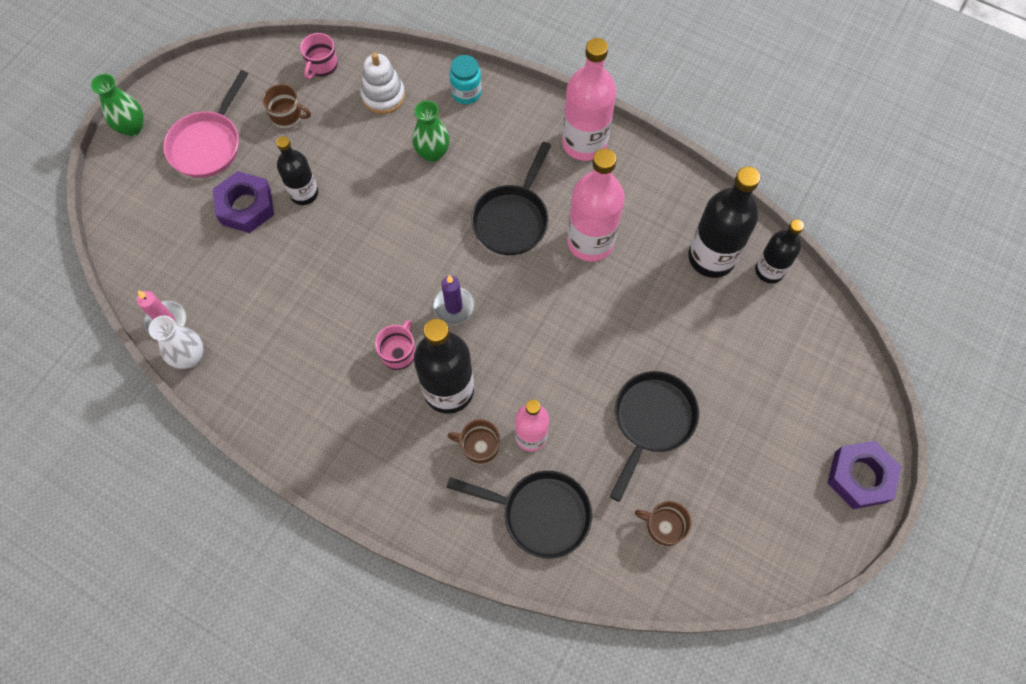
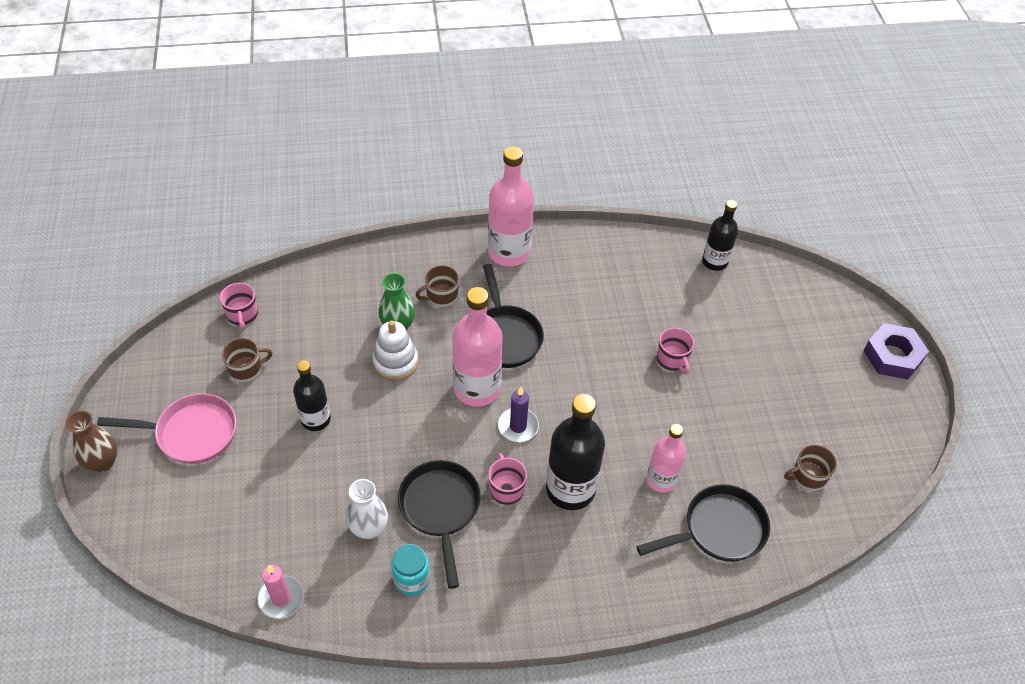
camera: 40 degrees left, 15 degrees down
green vase [91,74,143,136] -> brown vase [65,411,117,472]
white vase [149,315,203,369] -> white vase moved to [346,479,388,539]
pink pan [163,70,249,178] -> pink pan turned 75 degrees counterclockwise [97,393,236,464]
purple nut [213,171,274,233] -> none
white stacking toy [360,53,405,114] -> white stacking toy moved to [372,321,418,380]
brown mug [448,419,500,465] -> brown mug moved to [416,265,459,307]
turquoise jar [449,55,481,104] -> turquoise jar moved to [391,544,430,596]
pink bottle [567,149,625,262] -> pink bottle moved to [452,287,502,406]
black pan [610,371,699,502] -> black pan moved to [398,460,481,589]
black bottle [688,166,760,278] -> none
none -> pink mug [657,328,694,375]

